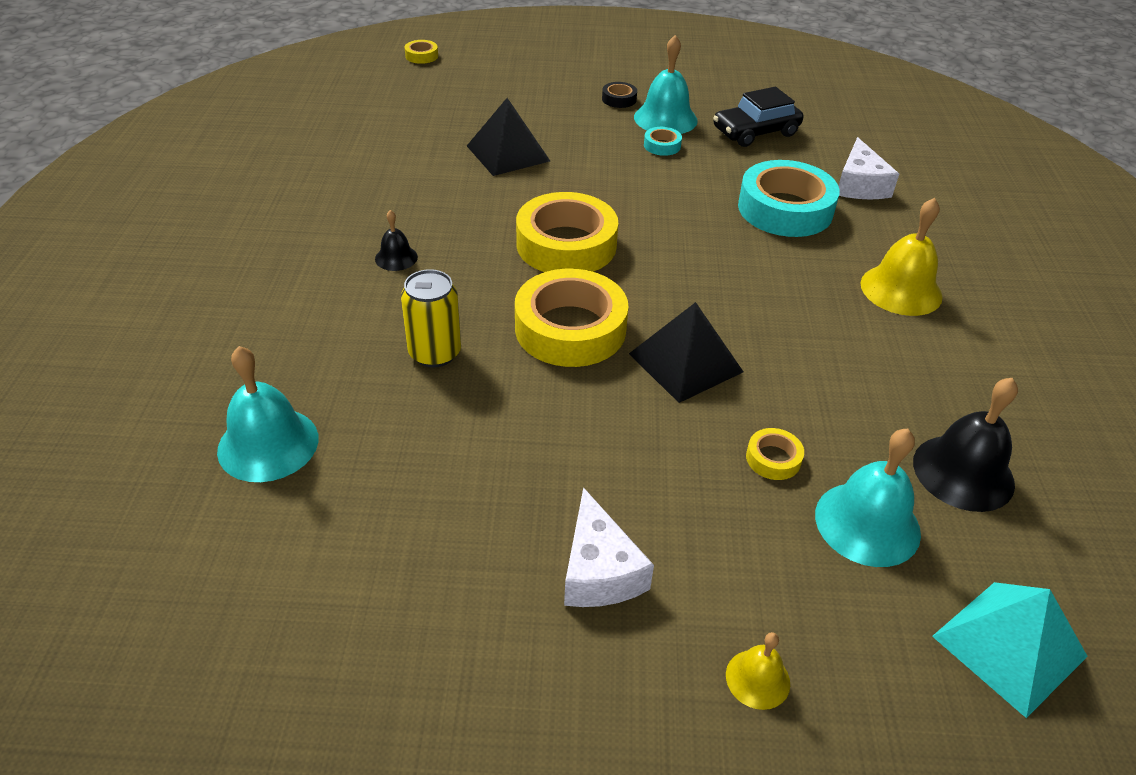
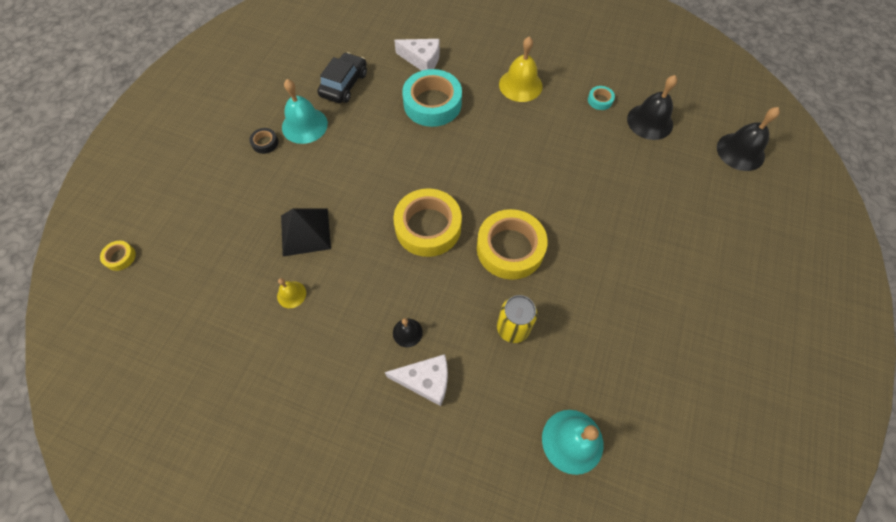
camera: 70 degrees left, 20 degrees up
white cheese [564,487,654,607] -> white cheese moved to [384,354,448,406]
black pyramid [629,302,743,403] -> none
turquoise tape [644,127,682,156] -> turquoise tape moved to [588,86,615,110]
black car [713,87,803,147] -> black car turned 150 degrees counterclockwise [317,52,367,103]
yellow bell [726,632,790,710] -> yellow bell moved to [277,278,306,308]
yellow tape [746,428,804,480] -> none
turquoise bell [815,429,921,567] -> none
turquoise pyramid [932,582,1088,718] -> black bell [717,107,780,171]

